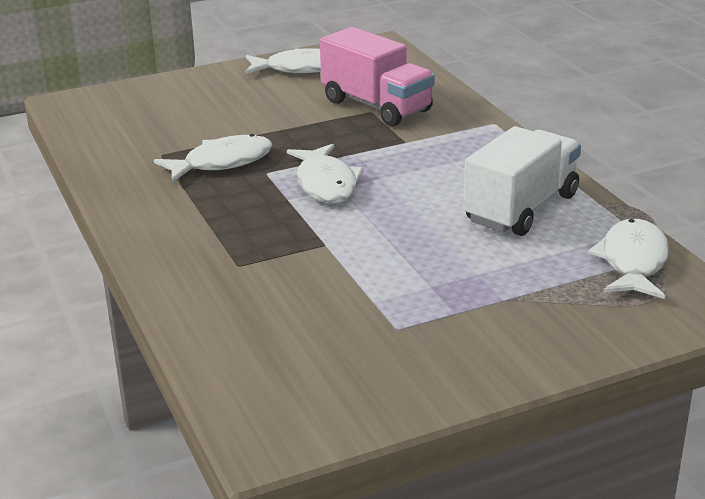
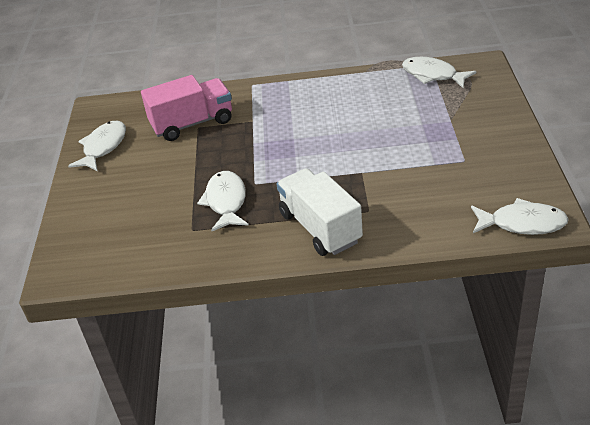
camera: 65 degrees left, 10 degrees up
white fish [287,144,364,203] -> white fish moved to [471,198,569,235]
white truck [463,126,581,236] -> white truck moved to [277,168,363,256]

